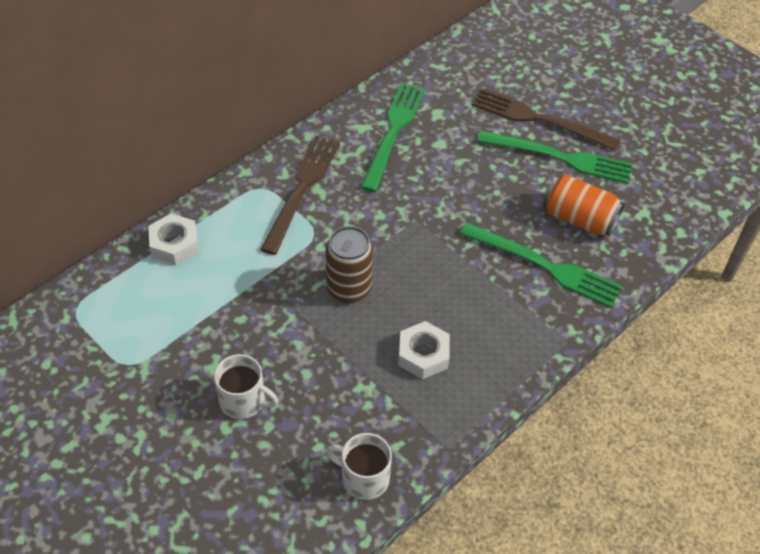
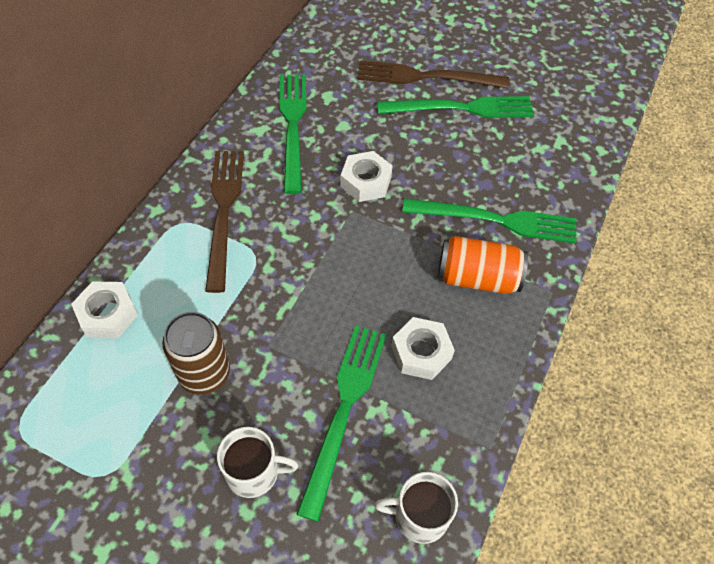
camera: 20 degrees left, 5 degrees up
brown can [326,226,373,303] -> brown can moved to [162,312,230,395]
orange can [543,174,625,236] -> orange can moved to [438,236,528,294]
none -> green fork [296,325,387,522]
none -> white nut [341,151,393,202]

